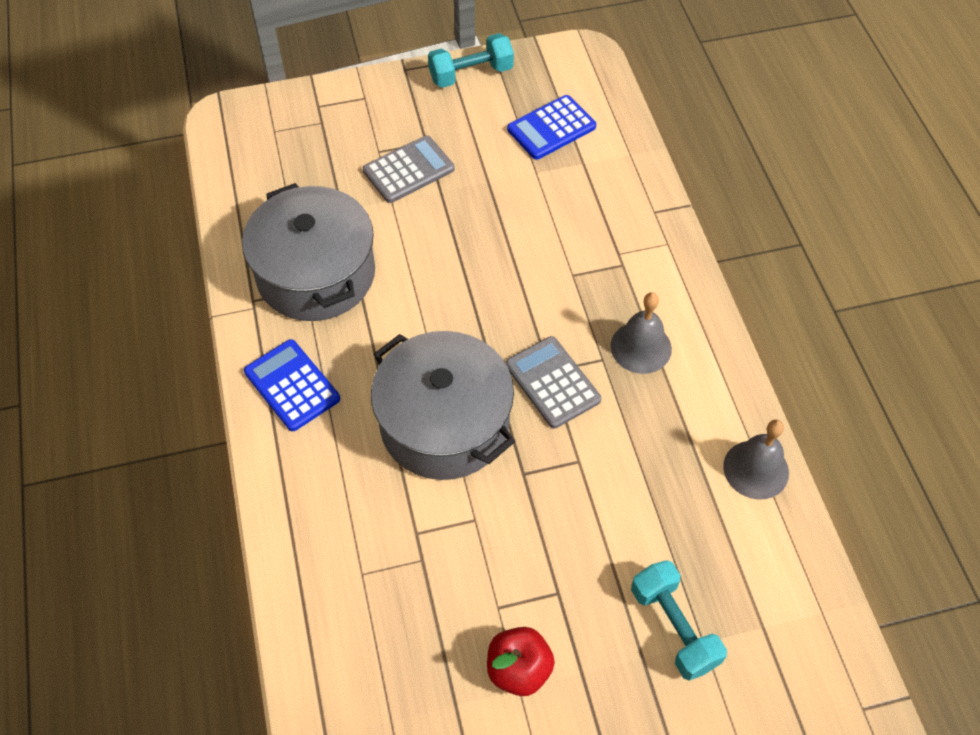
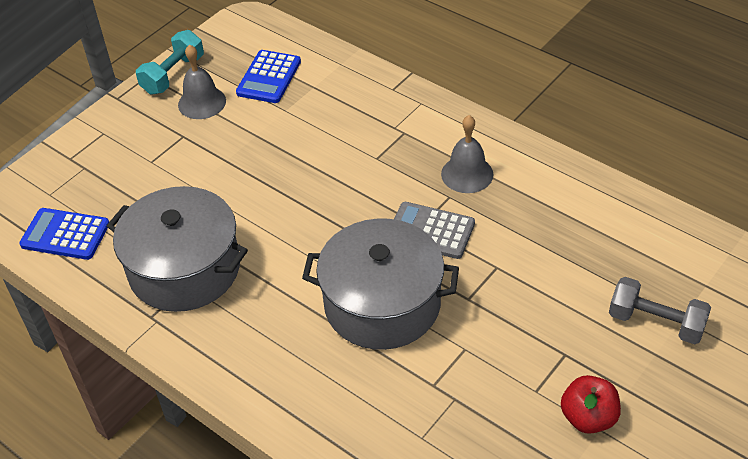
camera: 35 degrees left, 10 degrees down
blue calculator [244,339,340,431] -> blue calculator moved to [19,208,109,260]
grey calculator [363,135,454,203] -> none
turquoise dumbbell [631,560,727,681] -> grey dumbbell [609,277,711,344]
grey bell [723,420,789,500] -> grey bell moved to [178,44,226,119]

